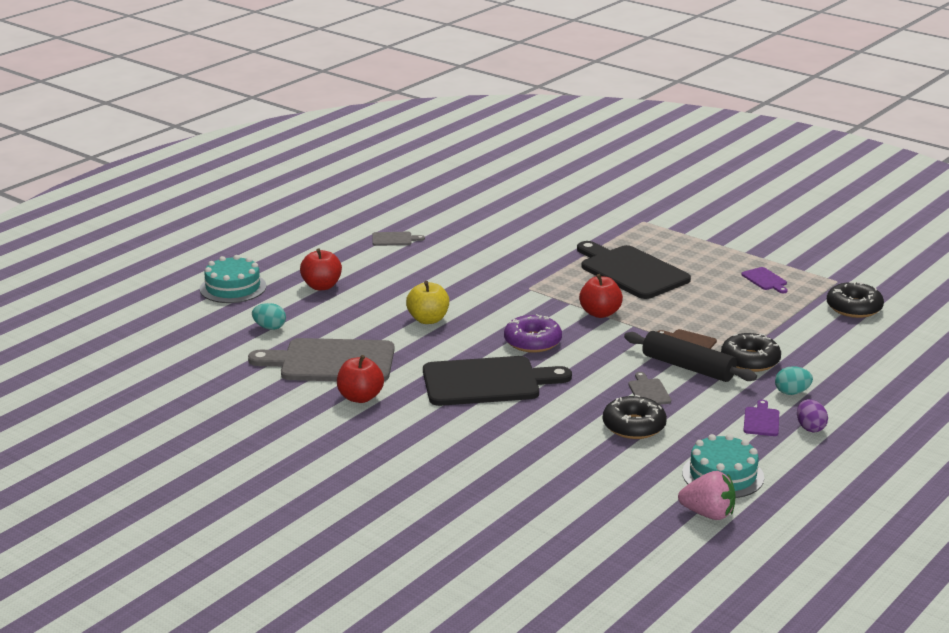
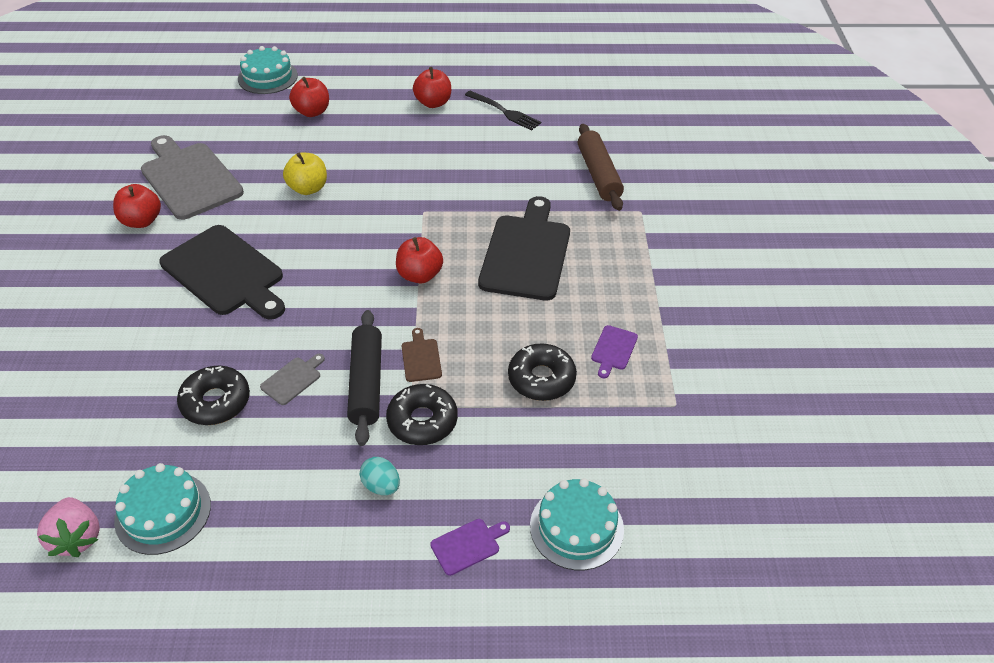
camera: 50 degrees right, 20 degrees up
turquoise egg [252,303,286,330] -> none
grey cutting board [372,232,425,246] -> red apple [413,67,451,108]
purple donut [504,314,562,353] -> none
purple cutting board [743,400,779,436] -> purple cutting board moved to [430,519,510,576]
purple egg [797,399,828,432] -> none
black donut [827,281,884,318] -> black donut moved to [508,343,577,401]
none -> black fork [465,91,541,131]
none -> turquoise cake [530,478,624,570]
none -> brown rolling pin [578,124,624,211]

